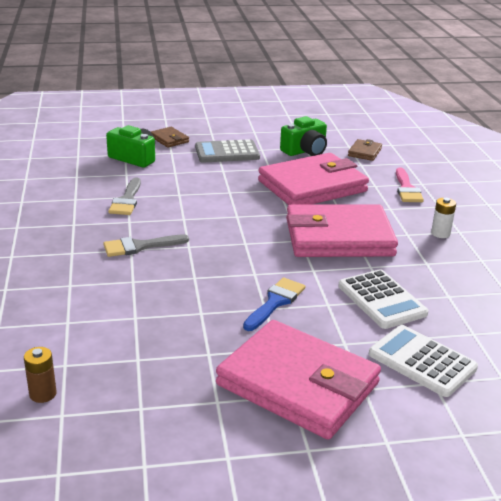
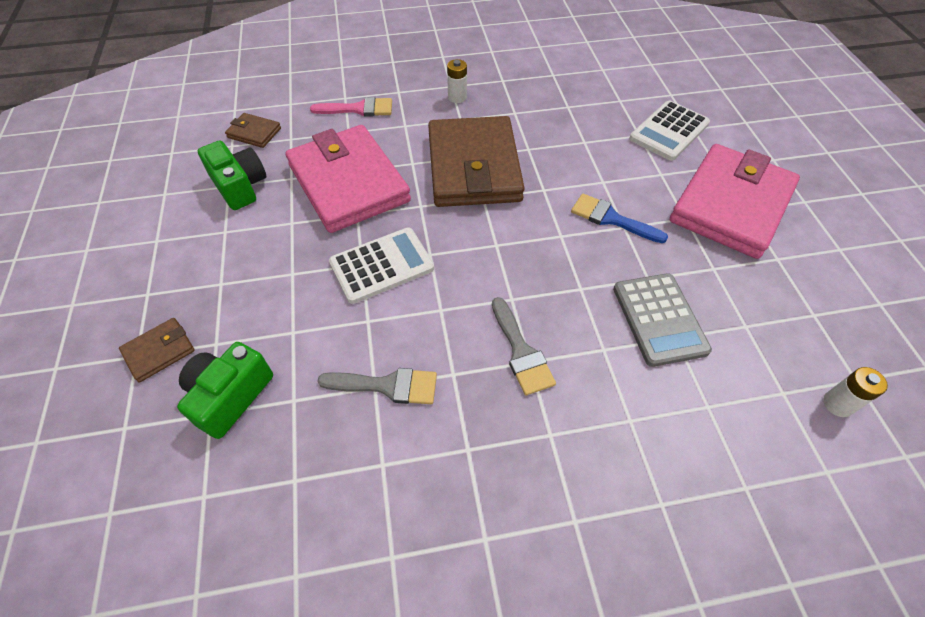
camera: 90 degrees left, 25 degrees up
brown battery [24,347,57,403] -> white battery [823,367,888,417]
grey calculator [195,139,260,163] -> grey calculator moved to [613,273,712,367]
pink wallet [286,204,398,257] -> brown wallet [428,116,525,207]
white calculator [338,269,429,329] -> white calculator moved to [329,228,434,304]

